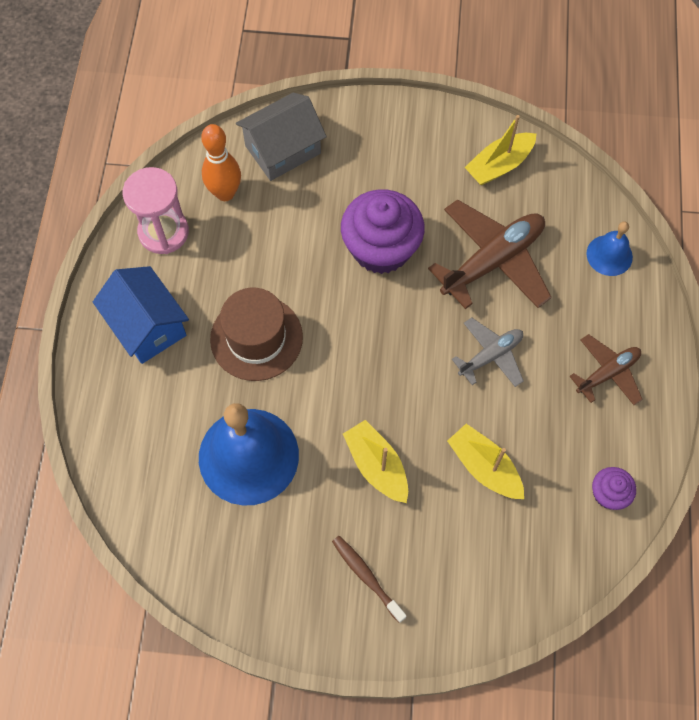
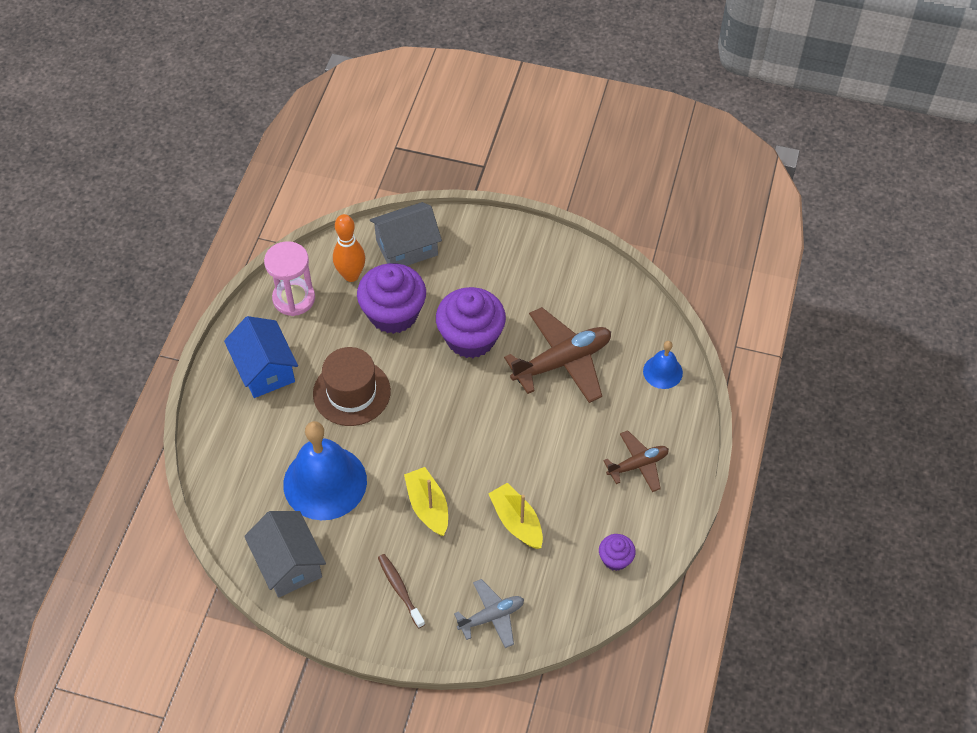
camera: 10 degrees right, 10 degrees down
grey plane [452,318,524,387] -> grey plane moved to [454,579,524,648]
yellow boat [464,115,536,186] -> none
none -> grey house [244,511,326,598]
none -> purple cupcake [357,263,426,334]

